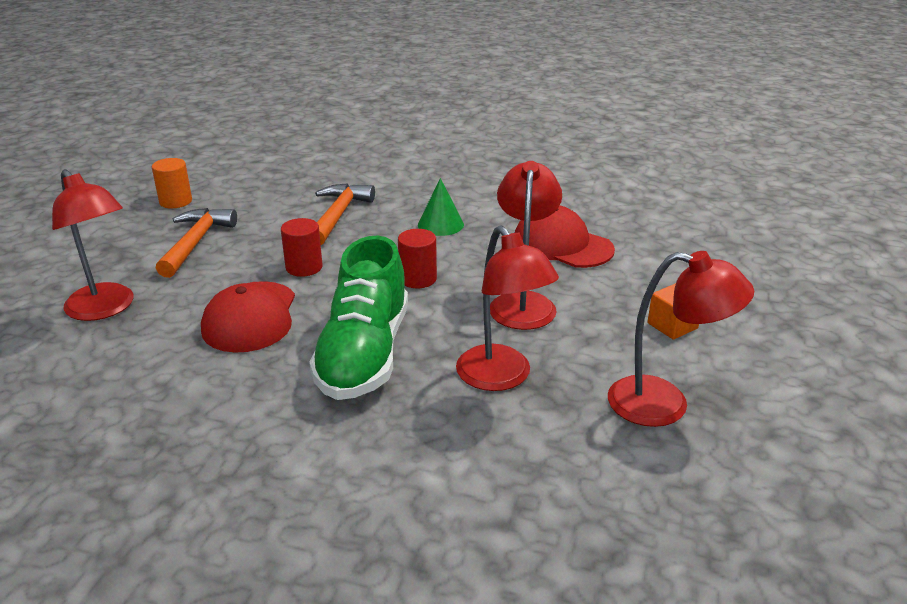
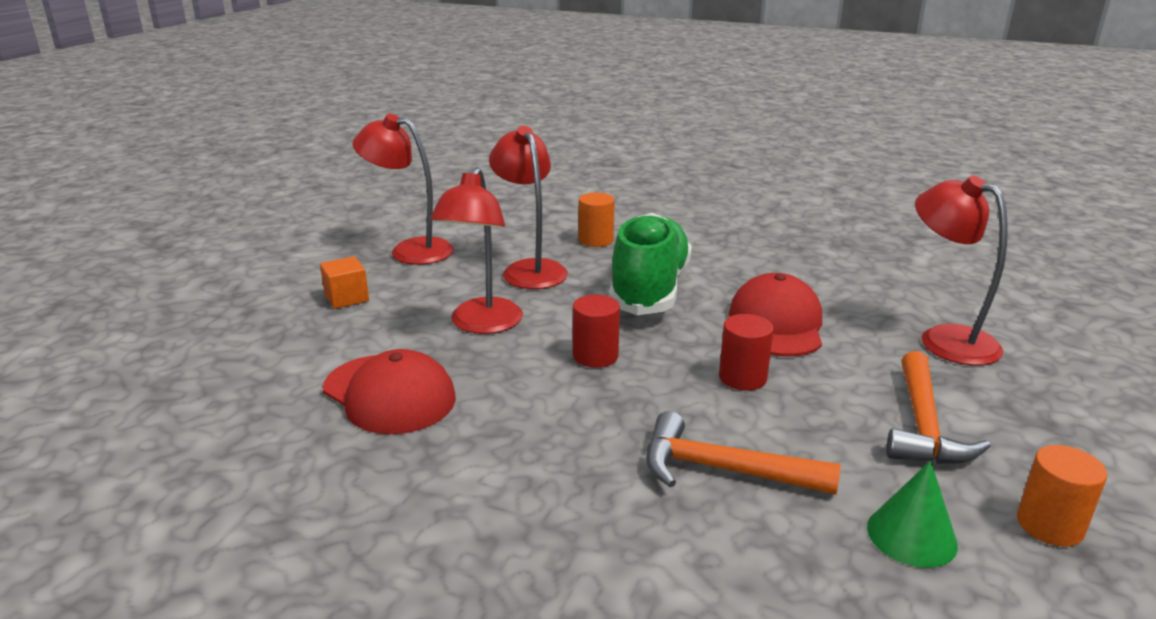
camera: 175 degrees left, 5 degrees down
orange hammer [315,183,375,245] -> orange hammer turned 90 degrees clockwise [646,411,841,495]
green cone [418,178,464,236] -> green cone moved to [867,461,958,568]
none -> orange cylinder [579,192,615,247]

